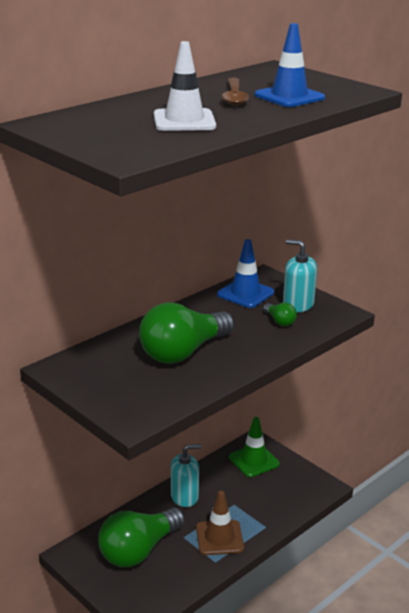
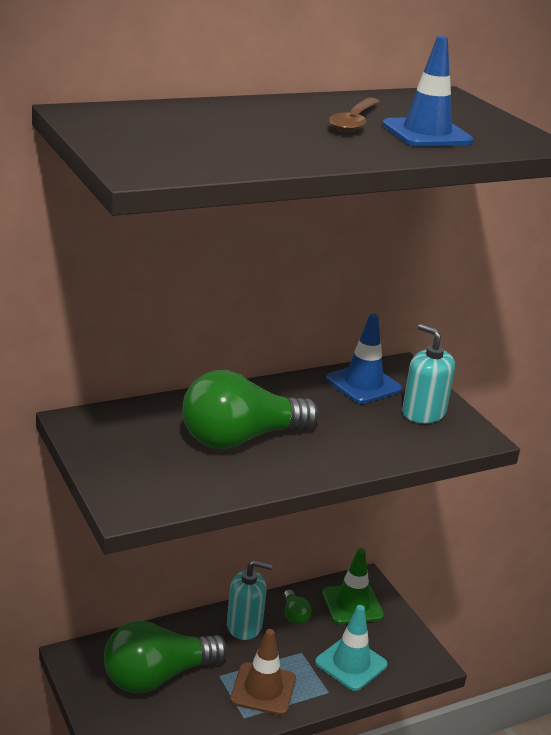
camera: 15 degrees right, 0 degrees up
white traffic cone [154,41,216,131] -> none
green light bulb [263,303,297,326] -> green light bulb moved to [283,589,311,624]
none -> turquoise traffic cone [315,605,387,691]

